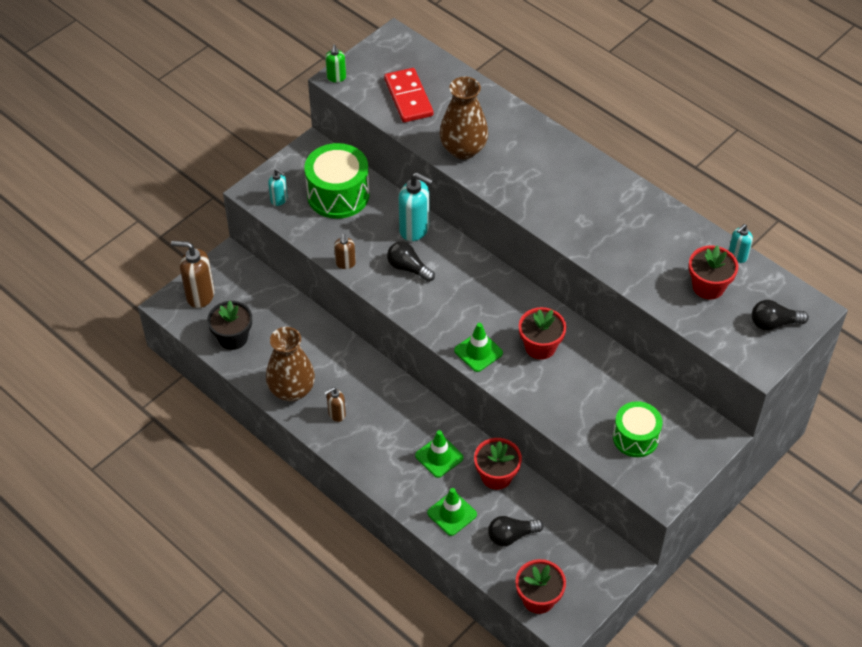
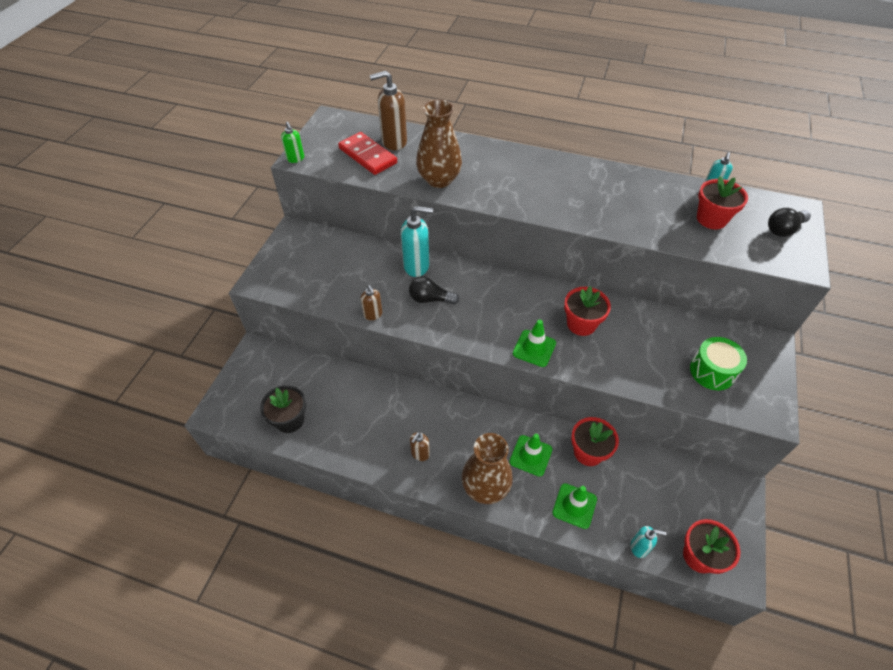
camera: 25 degrees left, 0 degrees up
brown soap dispenser [171,241,215,308] -> brown soap dispenser moved to [370,71,407,150]
brown vase [266,327,315,402] -> brown vase moved to [462,433,513,504]
turquoise soap dispenser [268,169,288,206] -> turquoise soap dispenser moved to [631,526,667,558]
green drum [304,143,370,219] -> none
black light bulb [488,516,543,547] -> none

